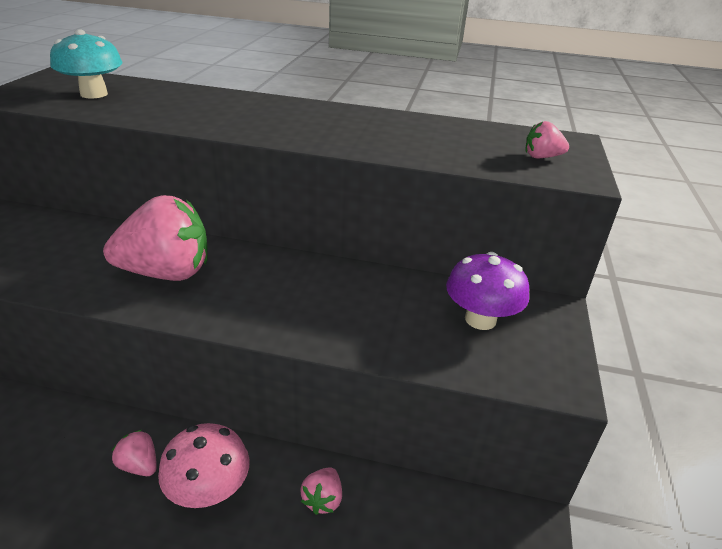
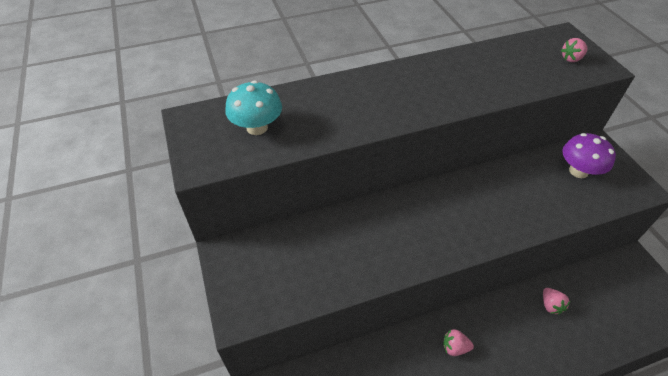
camera: 30 degrees left, 15 degrees up
pink strawberry [103,195,208,281] -> none
pink mushroom [158,423,250,508] -> none

